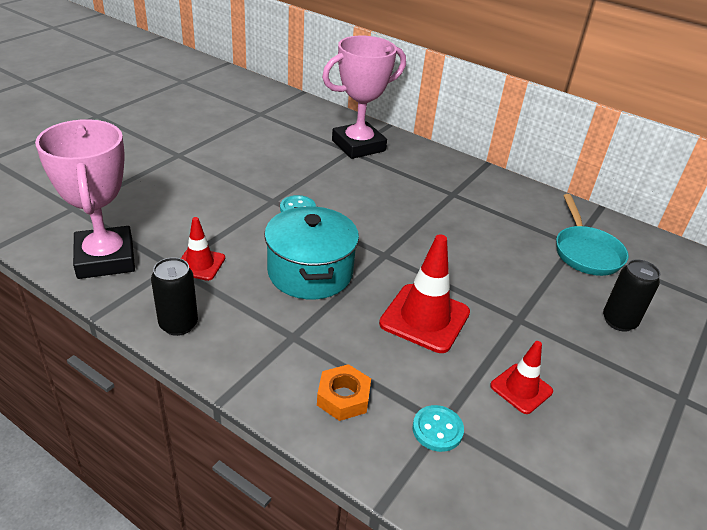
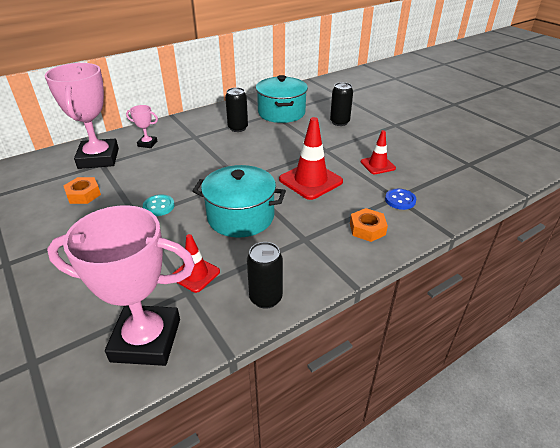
camera: 65 degrees left, 0 degrees up
turquoise button [412,405,464,452] -> blue button [385,189,416,210]
turquoise pan [556,194,629,276] -> turquoise pot [256,75,308,123]
none -> orange nut [64,177,101,204]
none -> pink trophy [126,105,158,148]
none -> black can [225,87,248,132]

